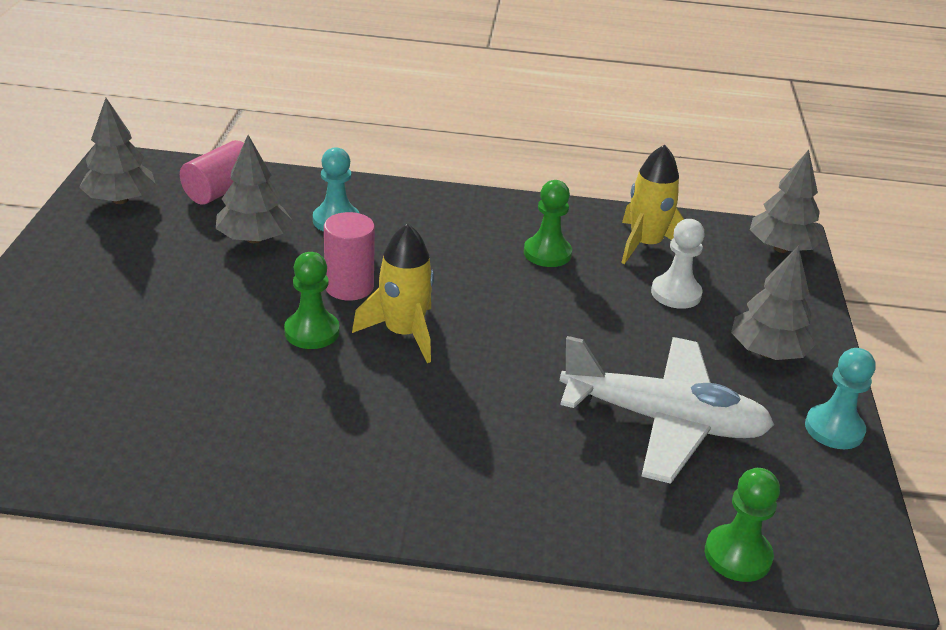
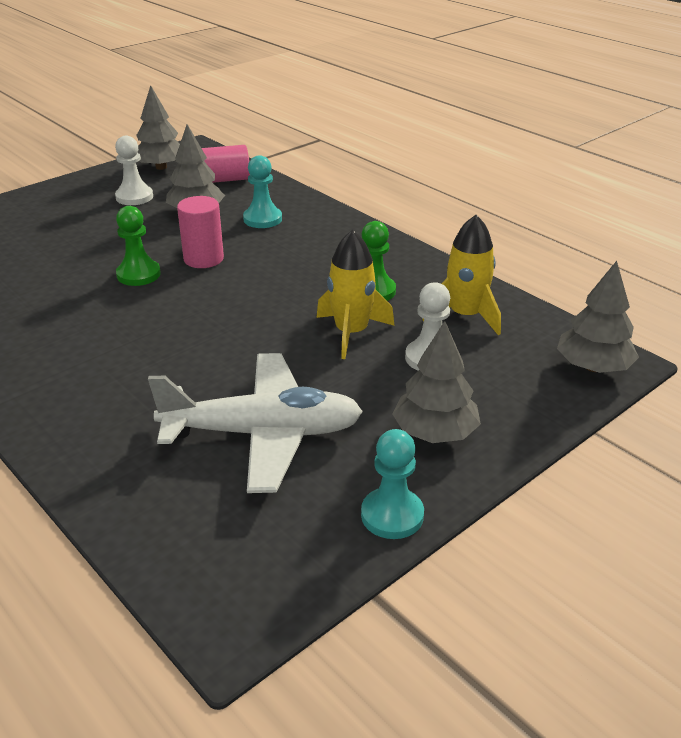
camera: 45 degrees right, 0 degrees up
yellow rocket [352,223,434,363] -> yellow rocket moved to [316,230,394,359]
white plane [560,336,774,484] -> white plane turned 60 degrees counterclockwise [148,353,363,493]
green pawn [705,468,780,582] -> none
none -> white pawn [115,136,153,205]

